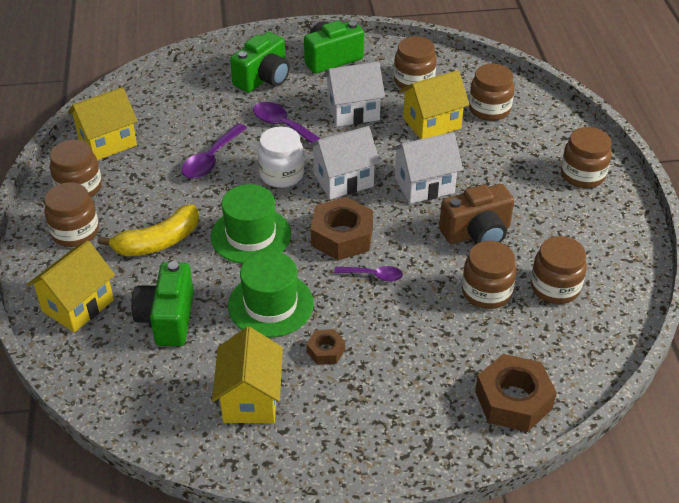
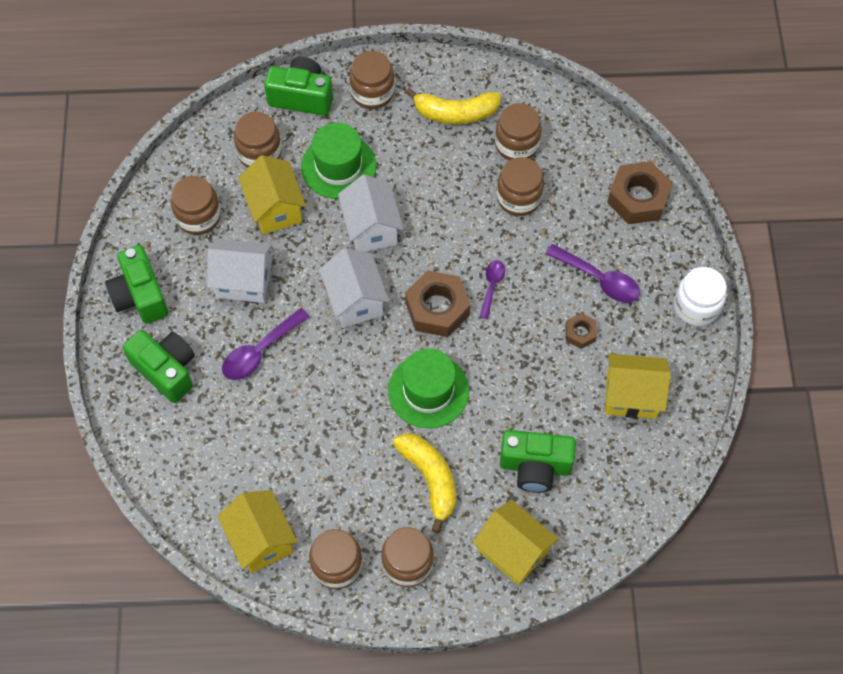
camera: 85 degrees left, 20 degrees up
purple spoon [182,123,247,179] -> purple spoon moved to [546,244,640,303]
green hat [228,251,314,338] -> green hat moved to [301,123,376,199]
white jar [258,127,304,188] -> white jar moved to [674,267,726,326]
white house [323,62,385,127] -> white house turned 75 degrees counterclockwise [207,239,272,303]
brown camera [439,184,514,244] -> none
none -> green camera [264,57,333,116]
none -> yellow banana [406,88,501,124]

